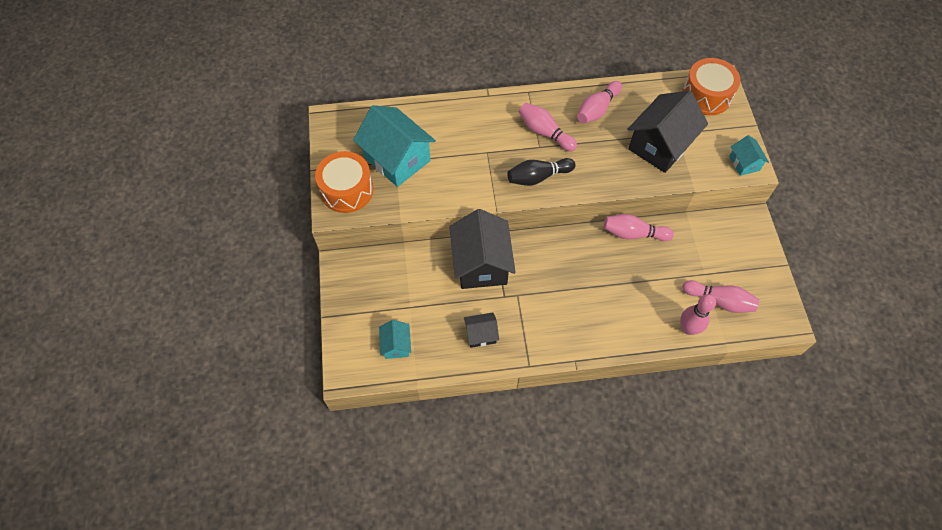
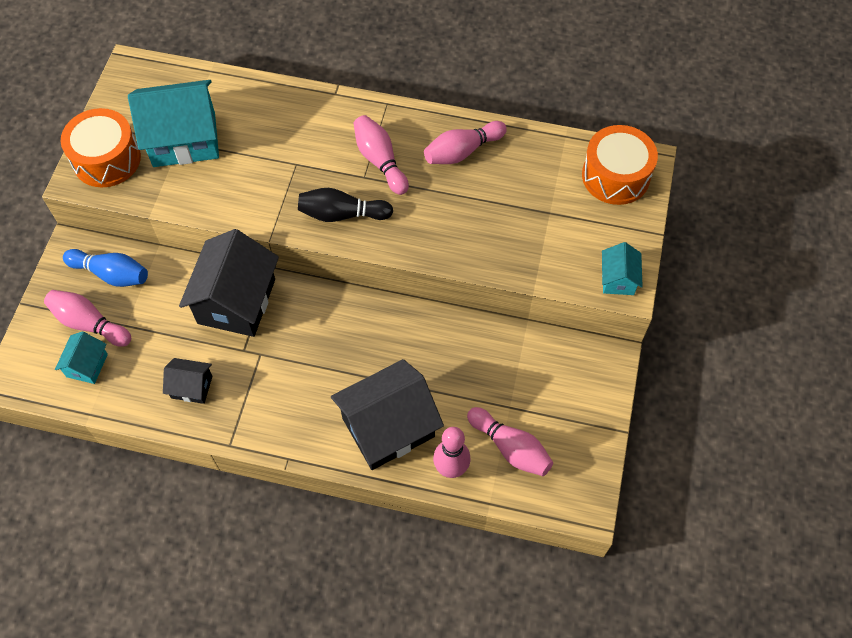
camera: 20 degrees right, 0 degrees up
turquoise house [353,105,436,187] -> turquoise house turned 75 degrees counterclockwise [128,80,219,167]
pink bowling pin [604,214,674,241] -> pink bowling pin moved to [44,290,131,347]
black house [627,91,708,173] -> black house moved to [331,359,444,470]
none -> blue bowling pin [63,249,148,287]

